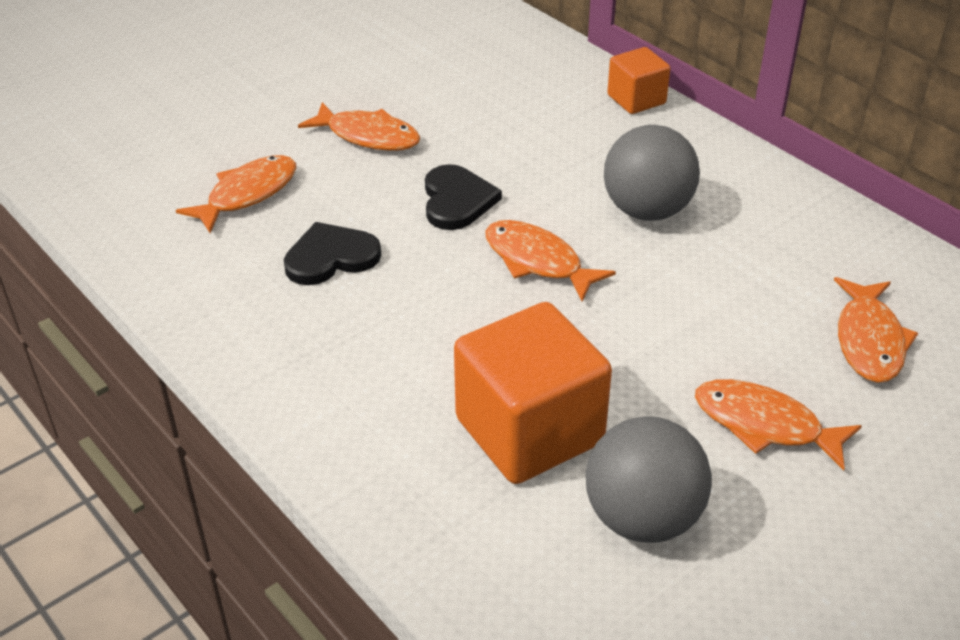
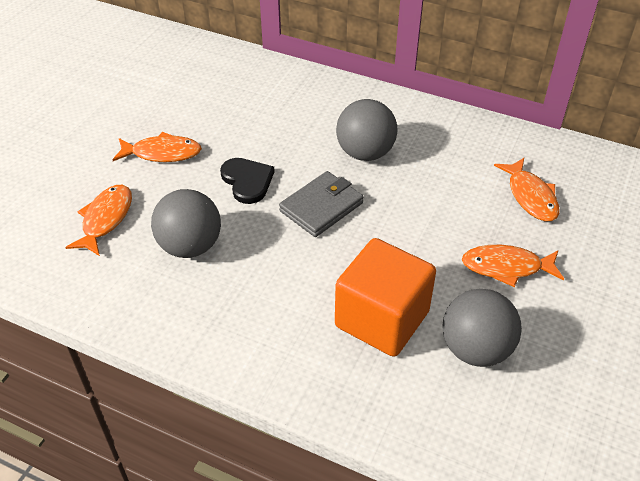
camera: 25 degrees left, 5 degrees up
black heart [284,222,381,285] -> grey ball [151,189,221,258]
orange fish [485,220,616,301] -> grey wallet [279,171,364,237]
orange cube [607,47,670,114] -> none

